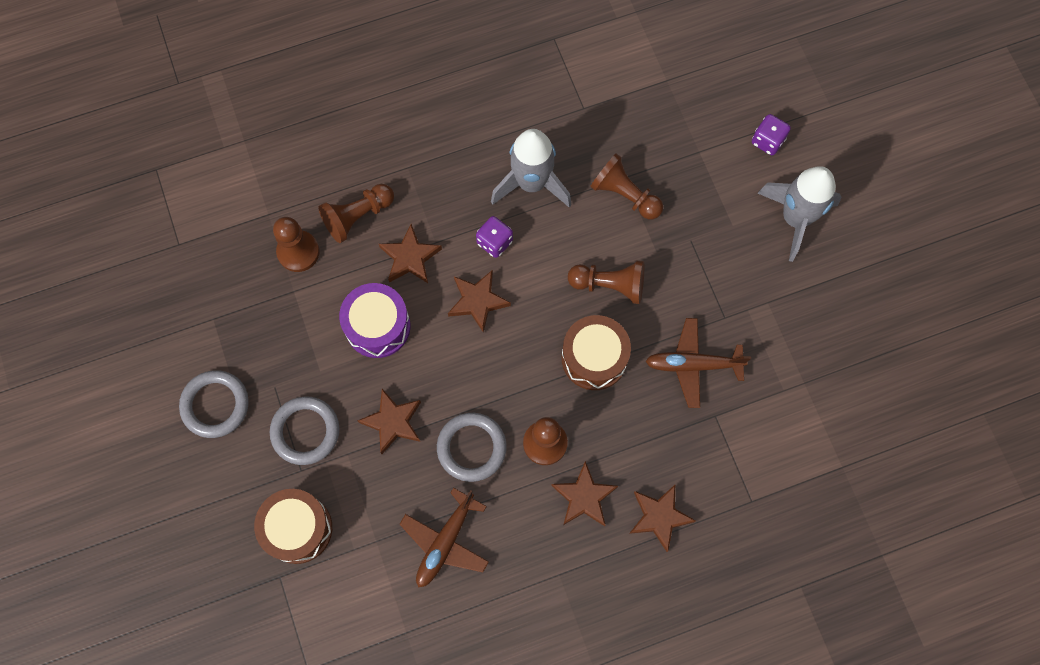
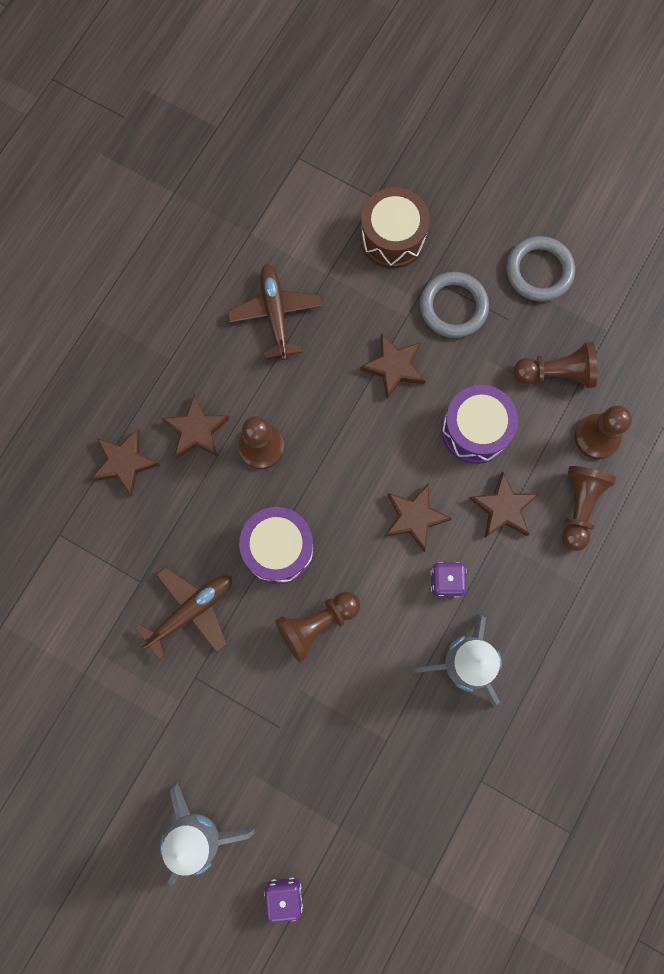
camera: 140 degrees right, 5 degrees up
grey ring [437,413,507,482] -> none
brown drum [562,315,631,390] -> purple drum [239,507,314,584]
brown pawn [590,153,663,219] -> brown pawn moved to [513,342,597,388]

